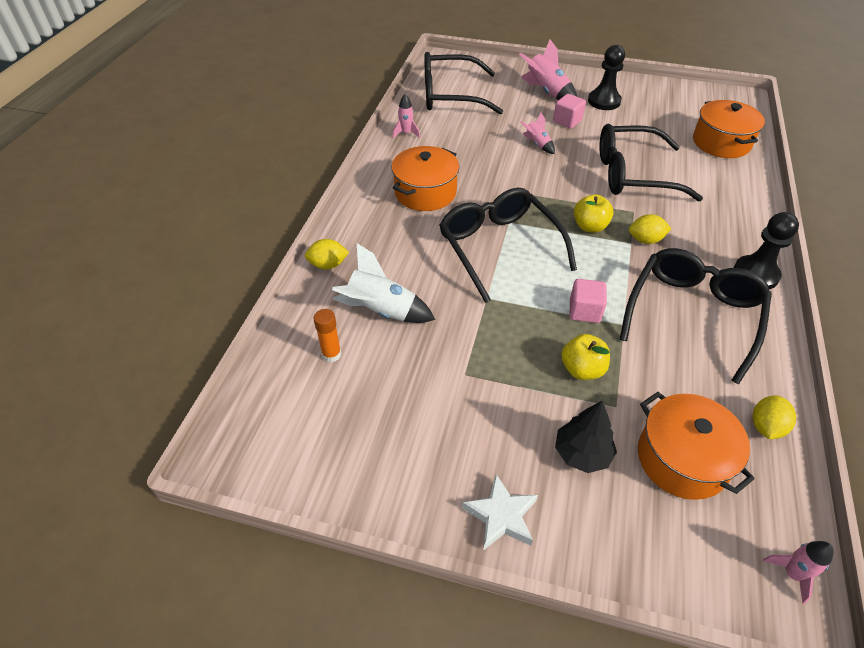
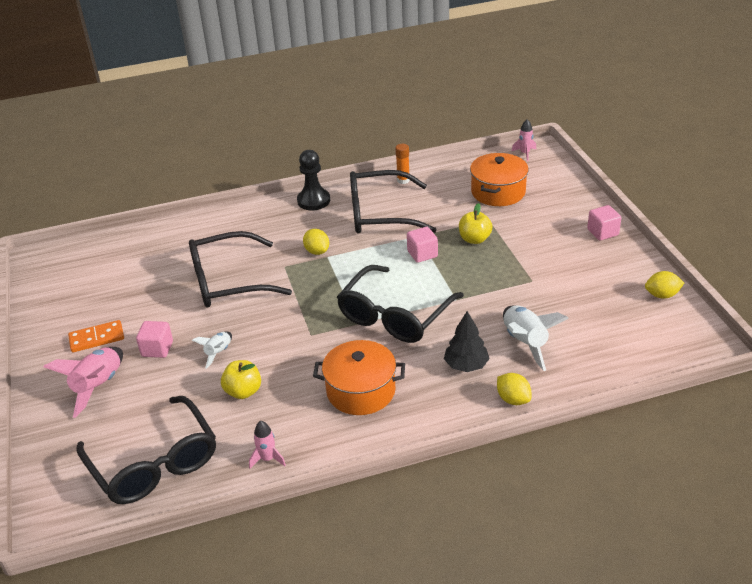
camera: 120 degrees left, 10 degrees down
orange glue stick [314,309,341,362] -> orange glue stick moved to [395,144,410,184]
white star [462,474,538,551] -> pink cube [587,205,621,240]
pink rocket [520,113,555,154] -> white rocket [192,332,232,369]
black tree [555,401,617,473] -> black tree moved to [444,311,490,372]
yellow apple [574,194,614,233] -> yellow apple moved to [221,360,261,399]
black pawn [588,45,625,110] -> orange domino [68,320,124,352]
black glasses [599,124,703,202] -> black glasses turned 105 degrees clockwise [189,231,292,307]
orange pot [693,100,765,158] -> none
yellow lemon [752,396,796,439] -> yellow lemon moved to [645,271,684,299]

